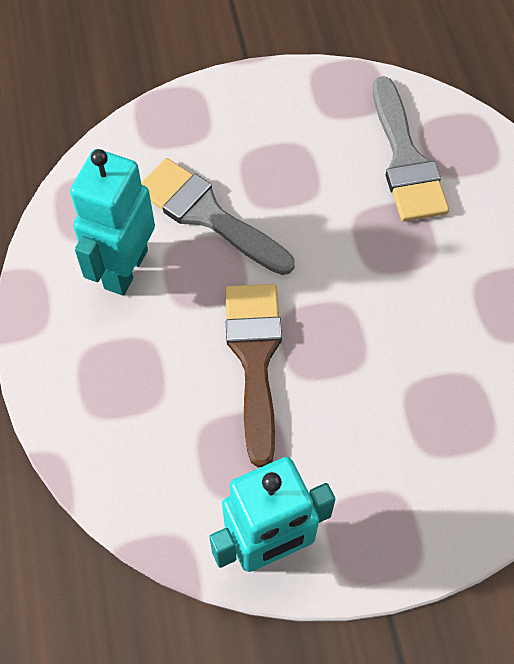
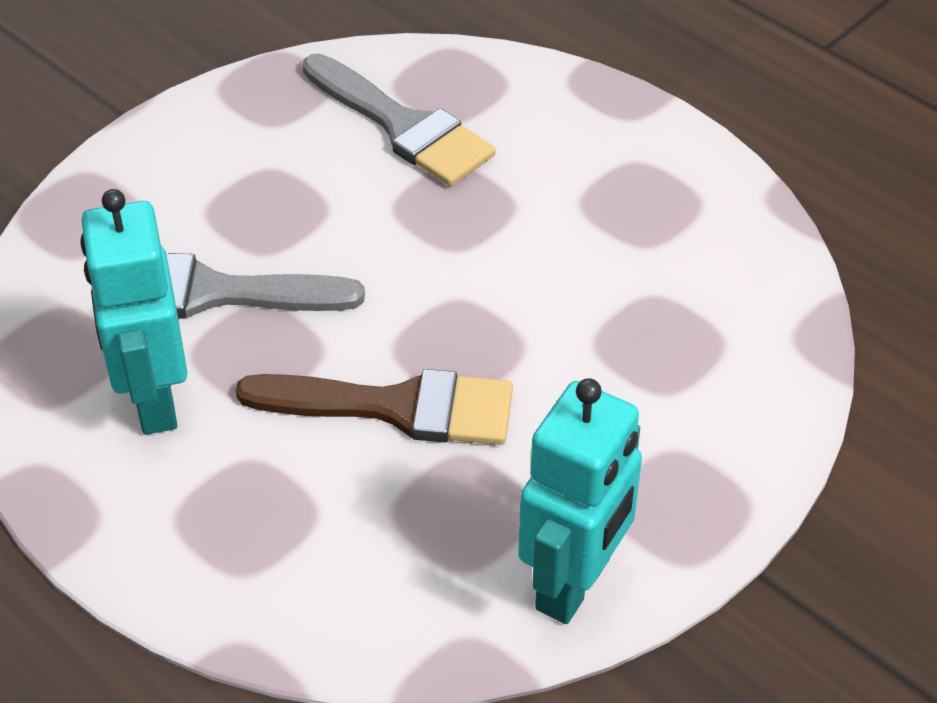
camera: 35 degrees left, 15 degrees down
brown brush [225,284,282,467] -> brown brush turned 135 degrees clockwise [236,369,513,445]

